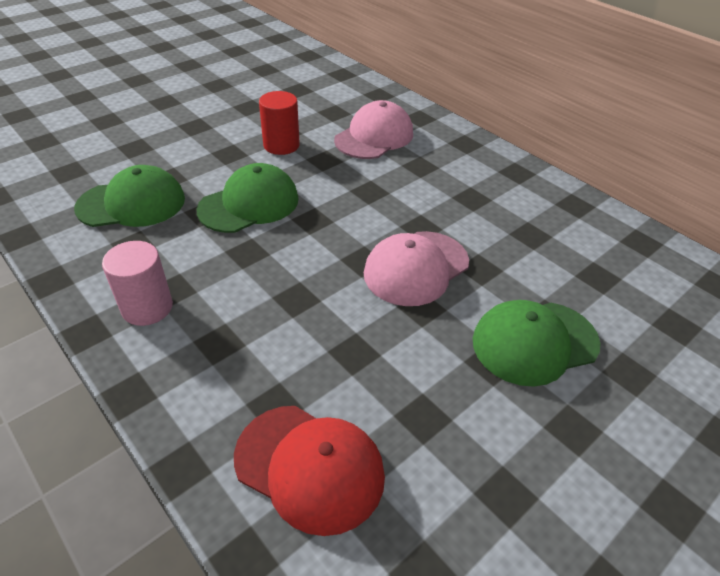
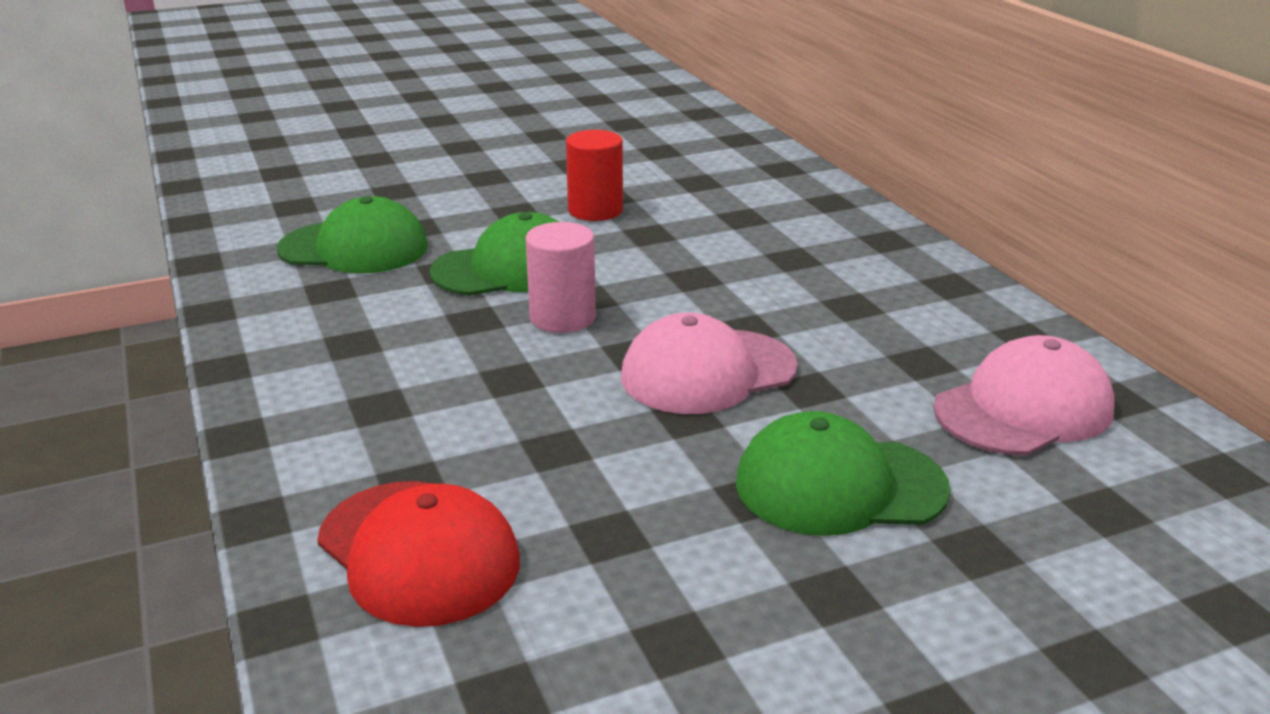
camera: 20 degrees right, 15 degrees down
pink cylinder [102,241,173,326] -> pink cylinder moved to [526,222,596,333]
pink cap [334,100,413,159] -> pink cap moved to [933,335,1115,456]

